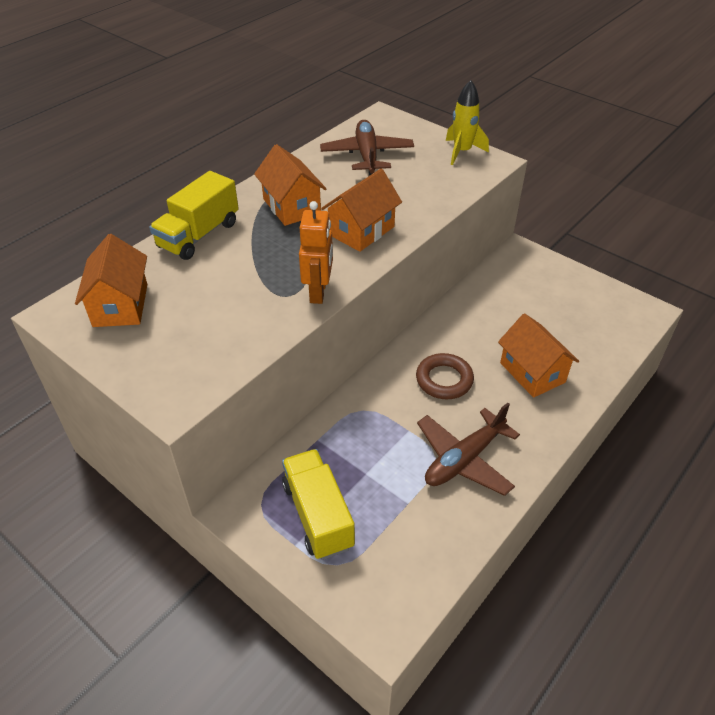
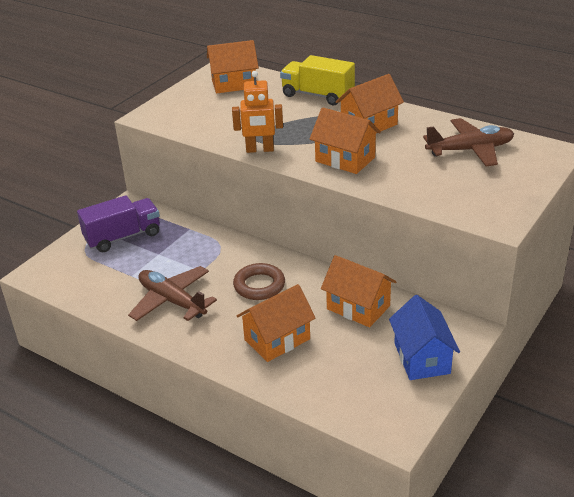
camera: 85 degrees right, 10 degrees down
yellow truck [282,449,355,560] -> purple truck [77,195,160,252]
yellow rocket [446,80,489,165] -> none
none -> orange house [321,255,396,327]
none -> blue house [389,295,460,380]

